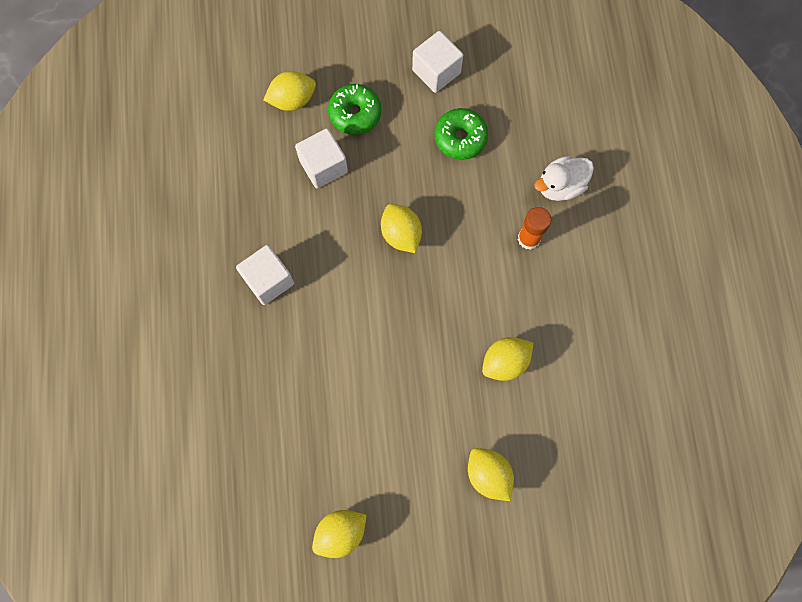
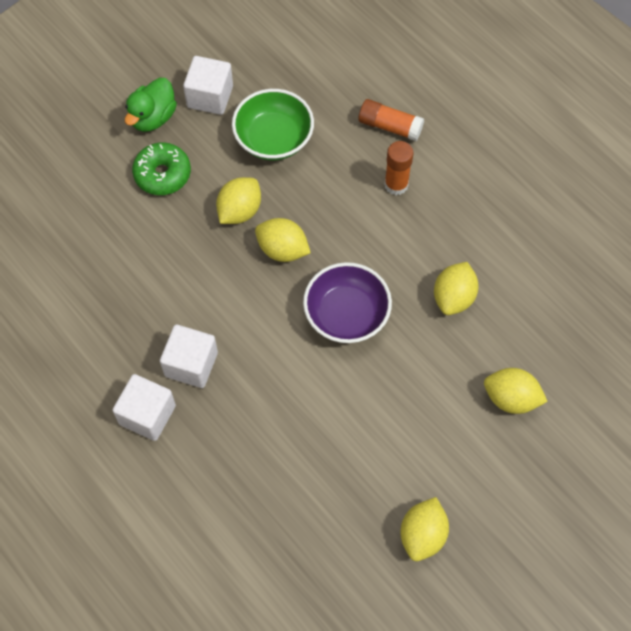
camera: 35 degrees left, 10 degrees down
yellow lemon [264,71,316,111] -> yellow lemon moved to [216,177,261,224]
white cube [295,128,348,188] -> white cube moved to [112,374,176,441]
green donut [434,108,488,160] -> green bowl [232,89,314,160]
white duck [534,156,594,201] -> orange glue stick [358,99,424,141]
none -> green duck [125,78,177,132]
none -> purple bowl [303,262,392,343]

